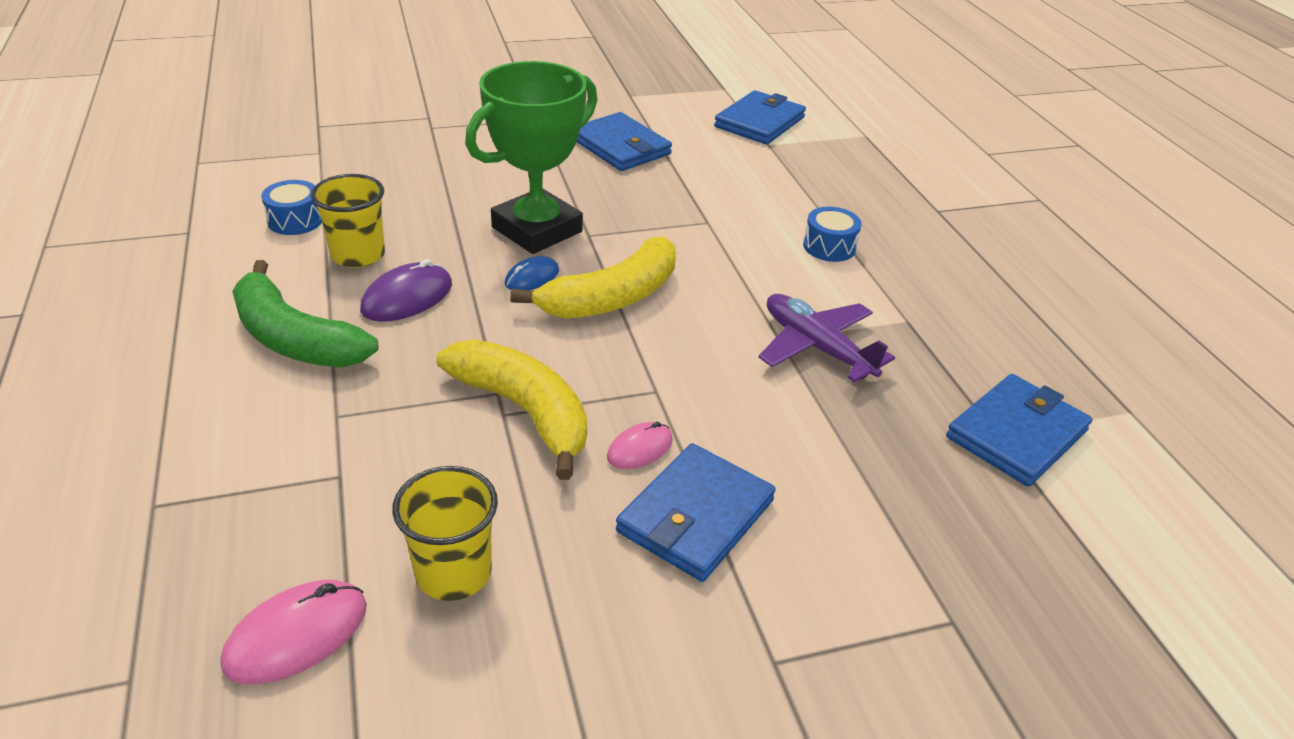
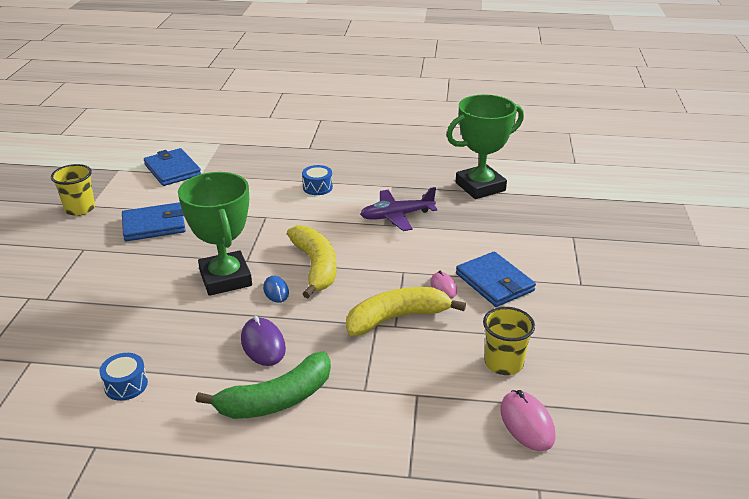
camera: 65 degrees left, 5 degrees down
yellow cup [311,174,385,268] -> yellow cup moved to [51,164,95,216]
blue wallet [946,374,1092,487] -> green trophy [446,94,524,199]

